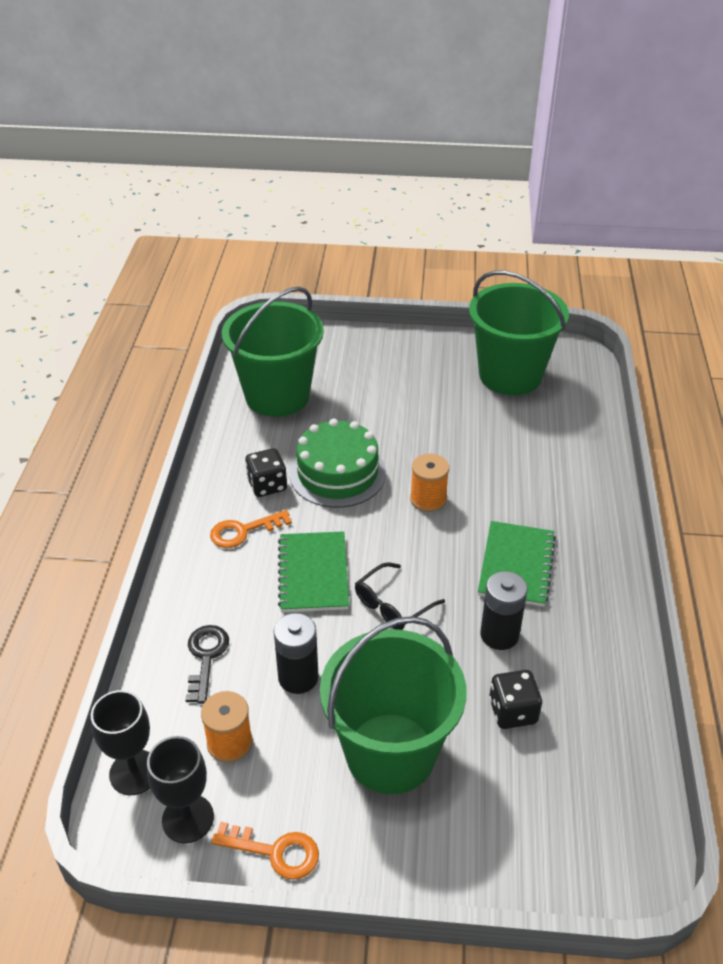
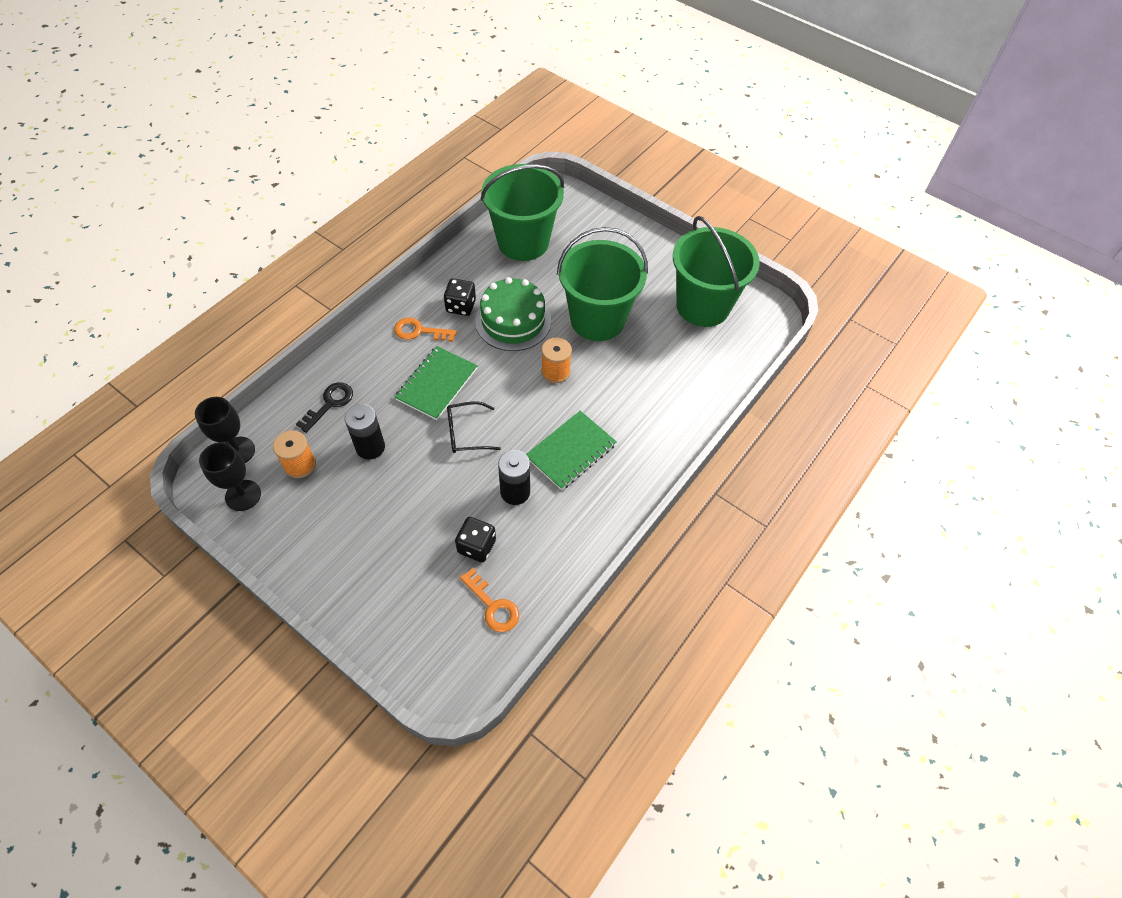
camera: 30 degrees right, 15 degrees up
orange key [211,822,319,880] -> orange key moved to [460,568,519,632]
green bucket [320,616,466,794] -> green bucket moved to [557,227,648,341]

